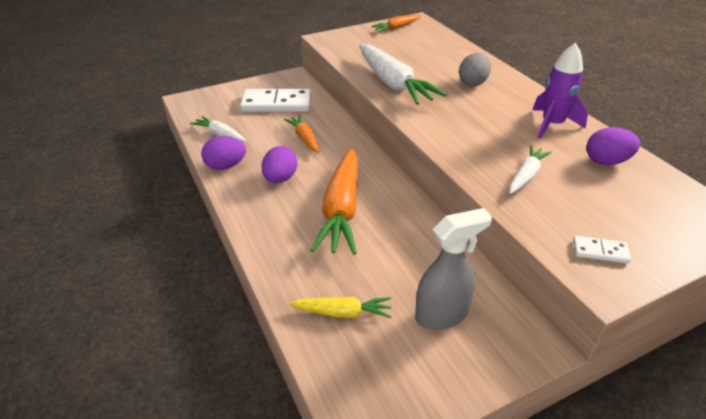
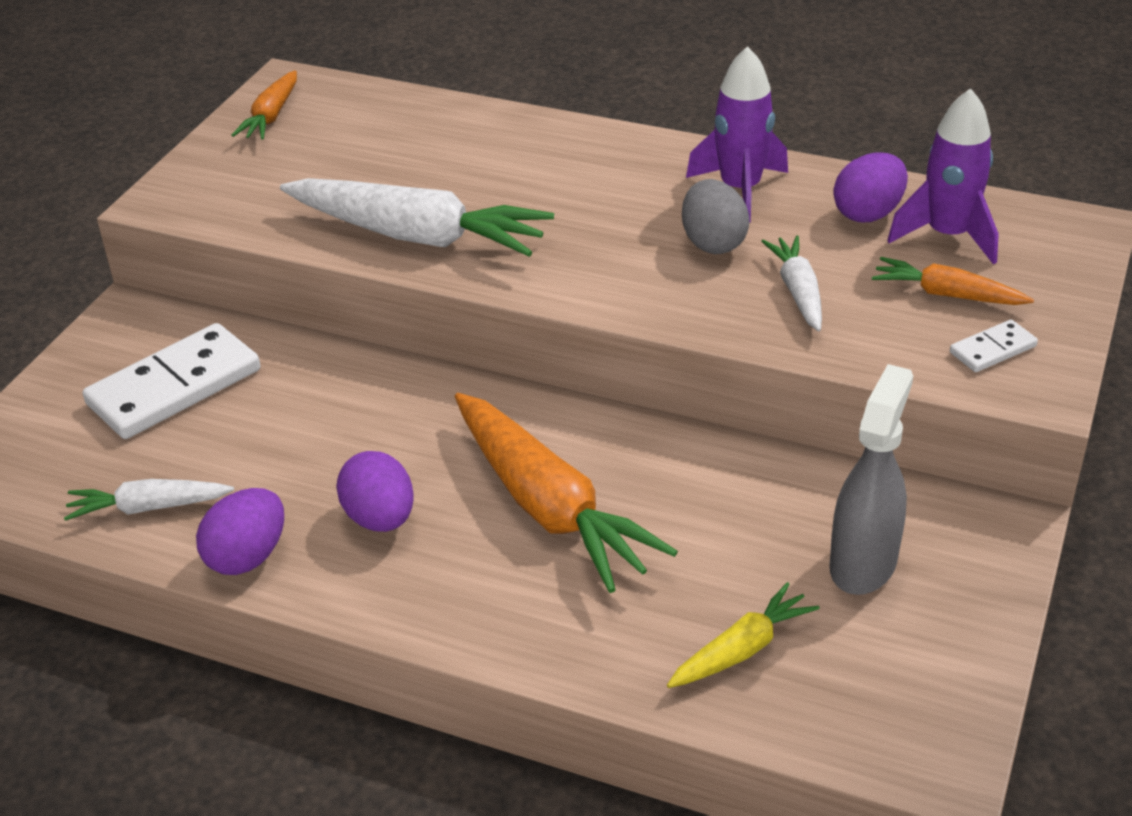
camera: 40 degrees left, 0 degrees up
orange carrot [284,115,319,153] -> orange carrot moved to [872,257,1034,305]
grey egg [459,53,491,86] -> grey egg moved to [682,179,749,254]
none -> purple rocket [887,88,999,265]

